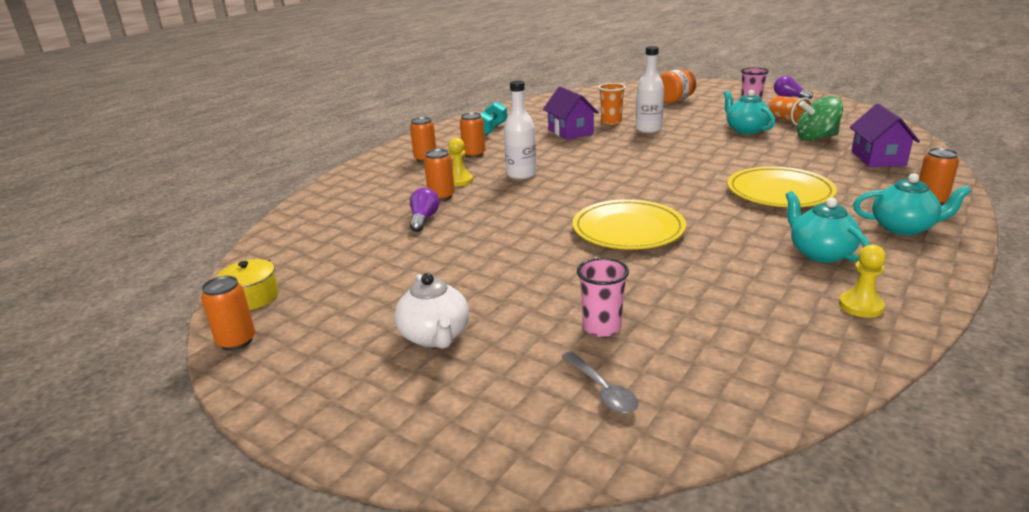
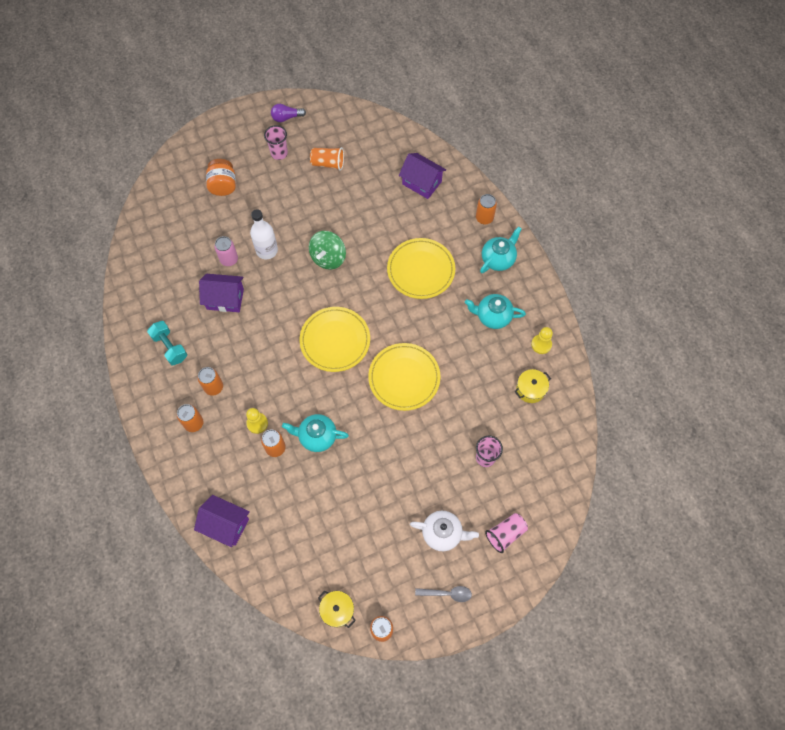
camera: 60 degrees left, 40 degrees up
purple light bulb [410,188,439,232] -> none
white bottle [504,80,537,180] -> none
grey spoon [561,352,638,414] -> grey spoon moved to [415,586,472,602]
orange cup [598,83,626,125] -> pink can [214,236,238,266]
turquoise teapot [723,90,775,134] -> turquoise teapot moved to [282,414,349,452]
green spinning top [797,96,843,141] -> green spinning top moved to [309,231,346,270]
none -> purple house [194,495,250,547]
none -> yellow plate [300,307,370,372]
none -> pink cup [485,513,528,553]
none -> yellow pot [514,369,551,403]

